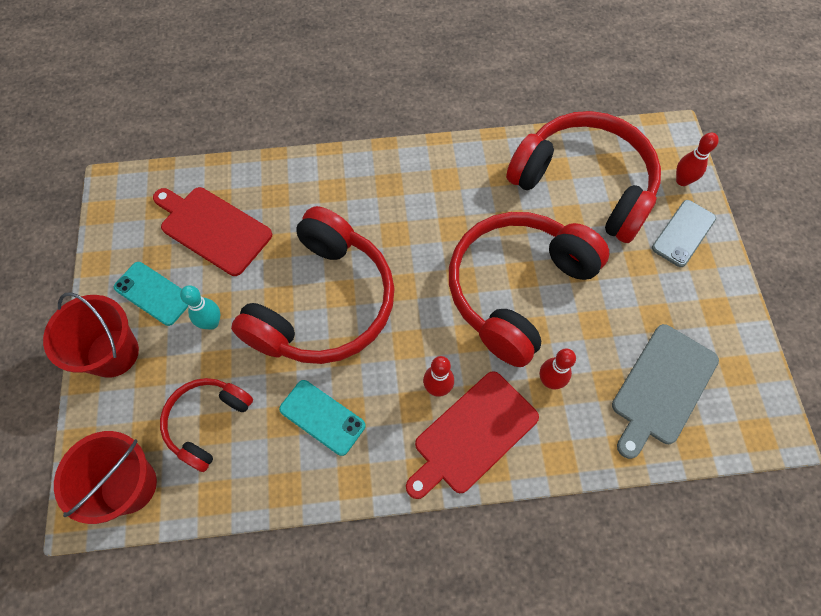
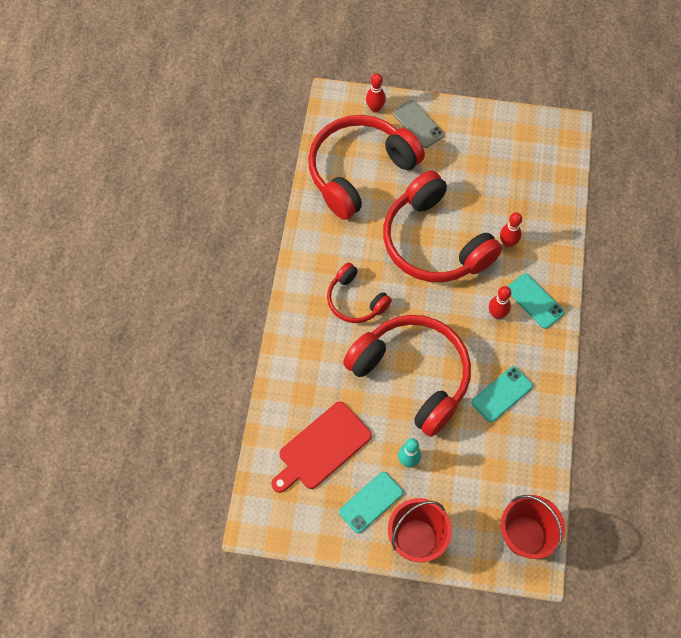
camera: 75 degrees left, 0 degrees up
red headphones [160,378,253,472] -> red headphones moved to [327,263,392,323]
red cutting board [406,371,539,499] -> turquoise phone [507,273,565,329]
grey cutting board [612,324,719,459] -> none

